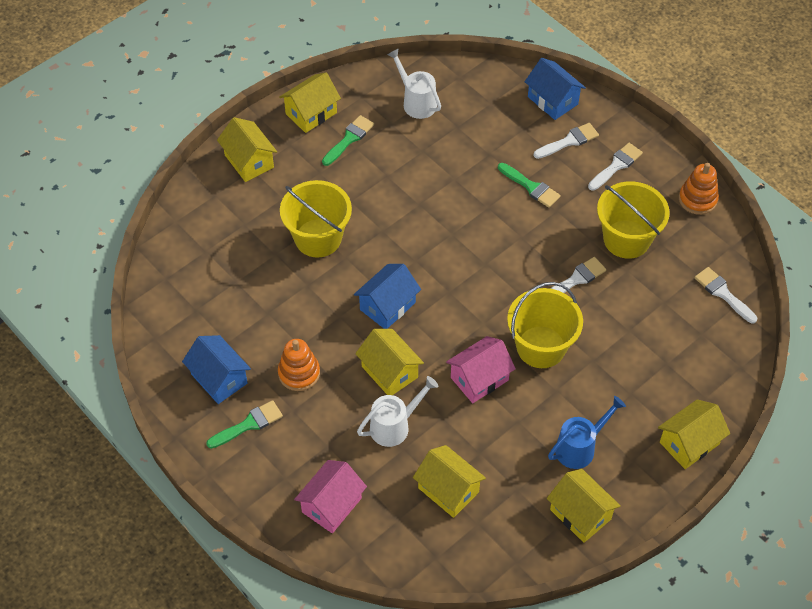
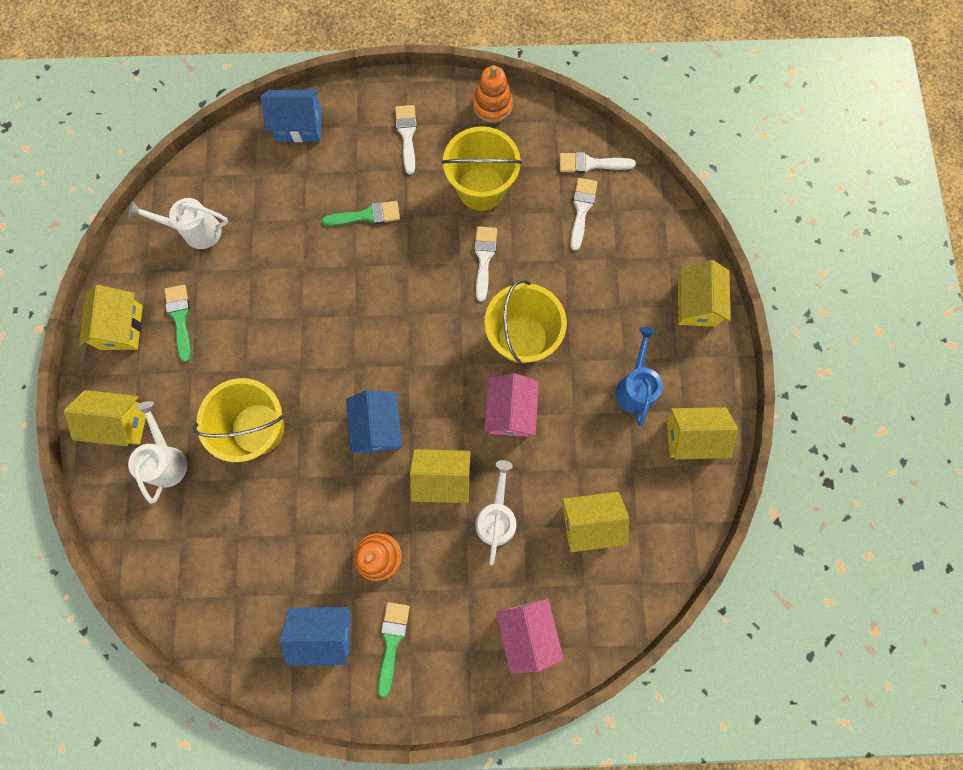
camera: 50 degrees left, 20 degrees up
white brush [534,123,599,159] -> white brush moved to [570,178,598,251]
none -> white watering can [128,401,187,504]

